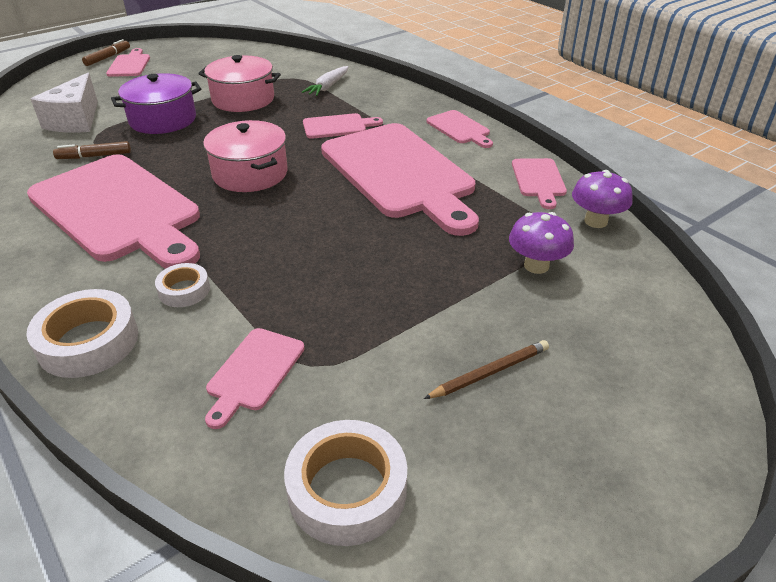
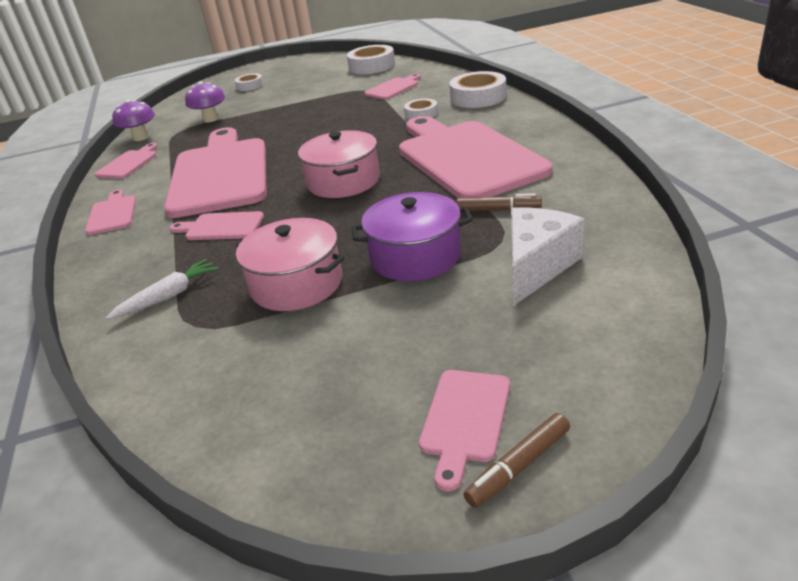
camera: 155 degrees left, 5 degrees down
brown pencil [424,340,549,399] -> none
none -> white tape [235,73,264,91]

